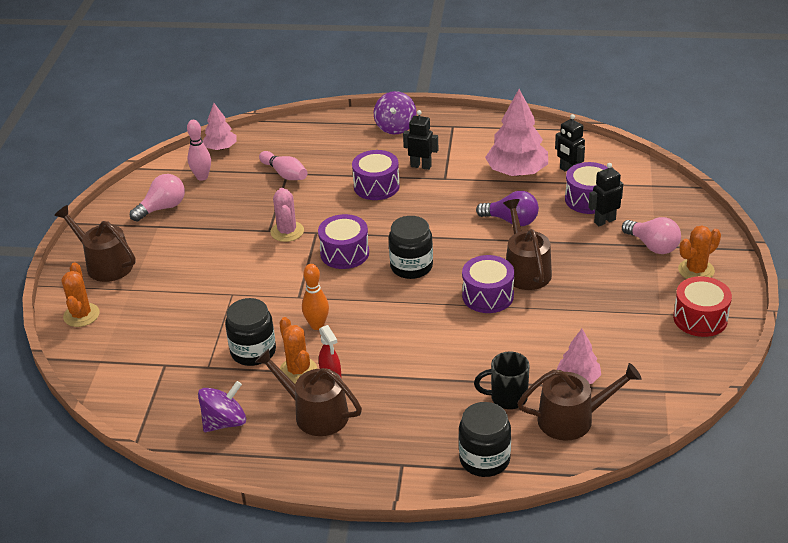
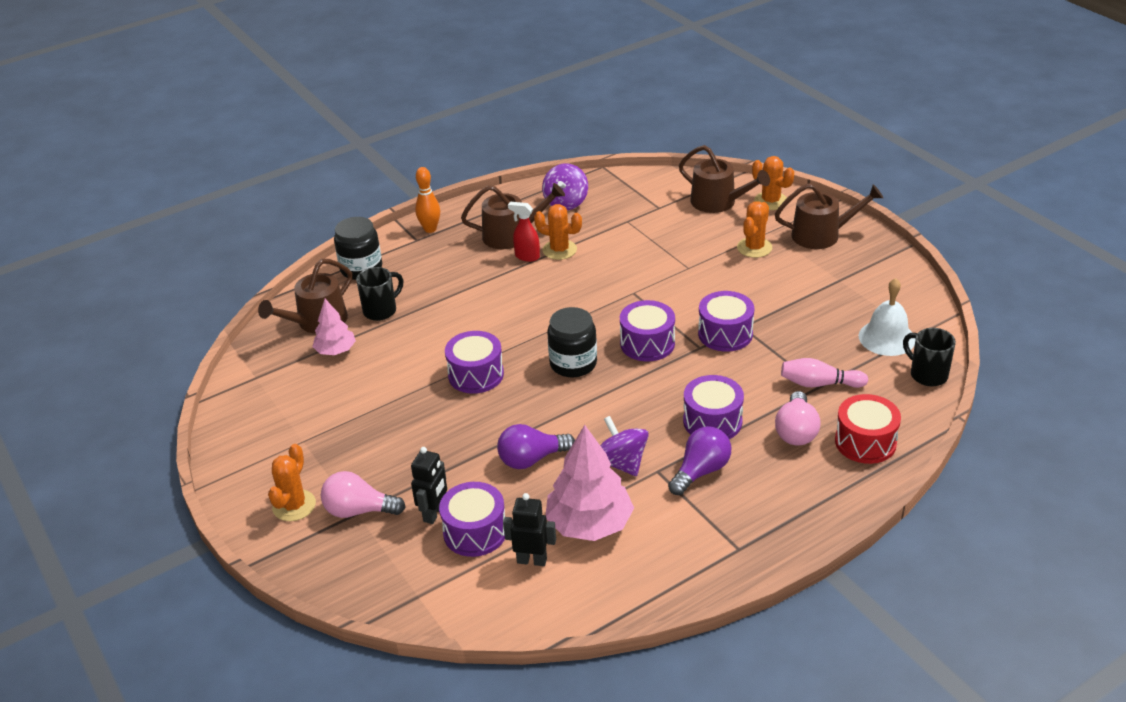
camera: 140 degrees right, 0 degrees up
pink light bulb [130,174,185,221] -> pink light bulb moved to [775,391,820,445]
pink bowling pin [187,120,211,181] -> white bell [859,278,915,356]
pink tree [203,103,237,150] -> black mug [903,328,956,386]
black jar [225,298,276,366] -> none
pink cactus [270,188,304,242] -> purple drum [698,291,754,352]
orange bowling pin [302,264,329,330] -> orange bowling pin moved to [415,167,440,233]
purple spinning top [374,91,416,134] -> purple spinning top moved to [600,416,649,476]
black robot [403,110,438,170] -> purple light bulb [668,426,731,495]
brown watering can [503,199,552,290] -> brown watering can moved to [679,145,770,213]
red drum [673,276,732,337] -> red drum moved to [835,394,901,464]
none -> orange cactus [737,202,772,258]

